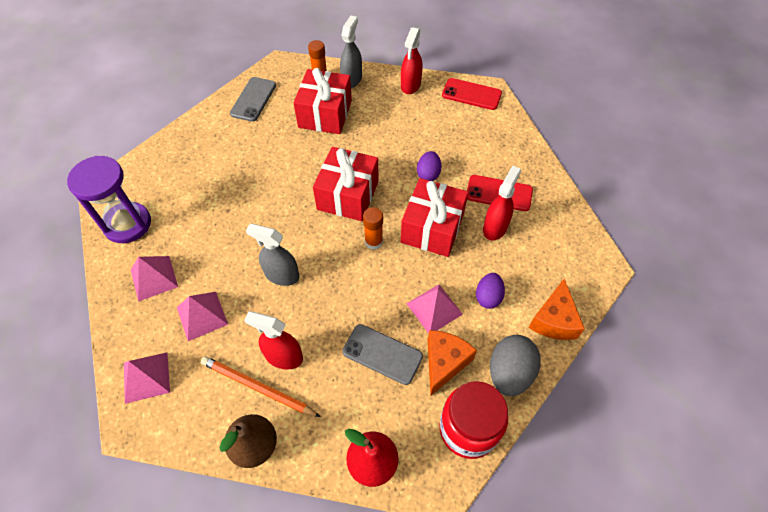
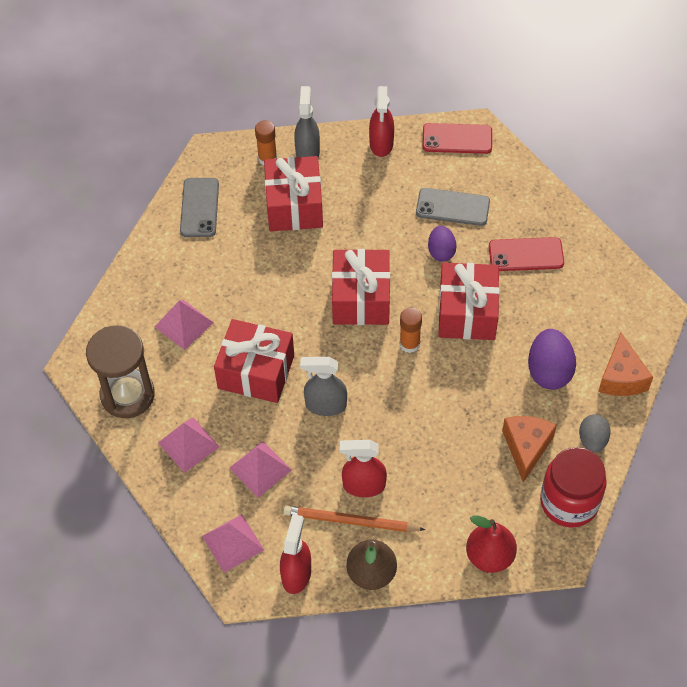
camera: 15 degrees left, 0 degrees up
purple hourglass [67,156,151,243] -> brown hourglass [86,325,155,418]
grey phone [342,324,423,385] -> grey phone moved to [416,188,490,226]
pink pyramid [406,284,463,333] -> pink pyramid moved to [155,300,214,350]
purple egg [476,273,505,309] -> purple egg [528,329,576,390], size x1.58
red spray bottle [483,165,521,240] -> red spray bottle moved to [280,514,311,594]
grey egg [490,335,541,396] -> grey egg [579,414,610,453], size x0.63
none -> red gift [214,319,294,403]

